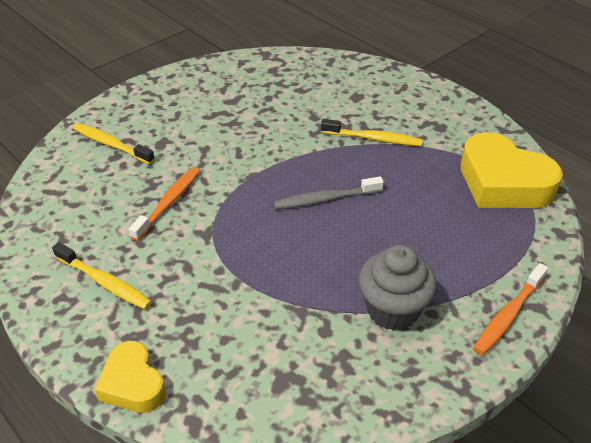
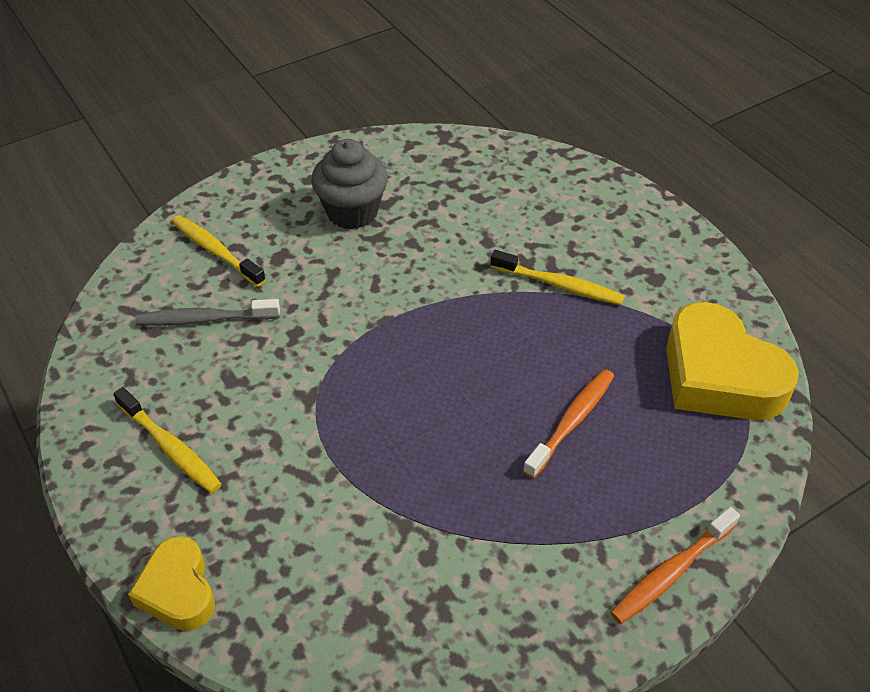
camera: 10 degrees right, 5 degrees up
orange toothbrush [129,167,200,241] -> orange toothbrush moved to [523,369,614,479]
grey toothbrush [274,176,384,209] -> grey toothbrush moved to [136,299,280,326]
grey cupcake [358,245,437,331] -> grey cupcake moved to [311,139,388,229]

